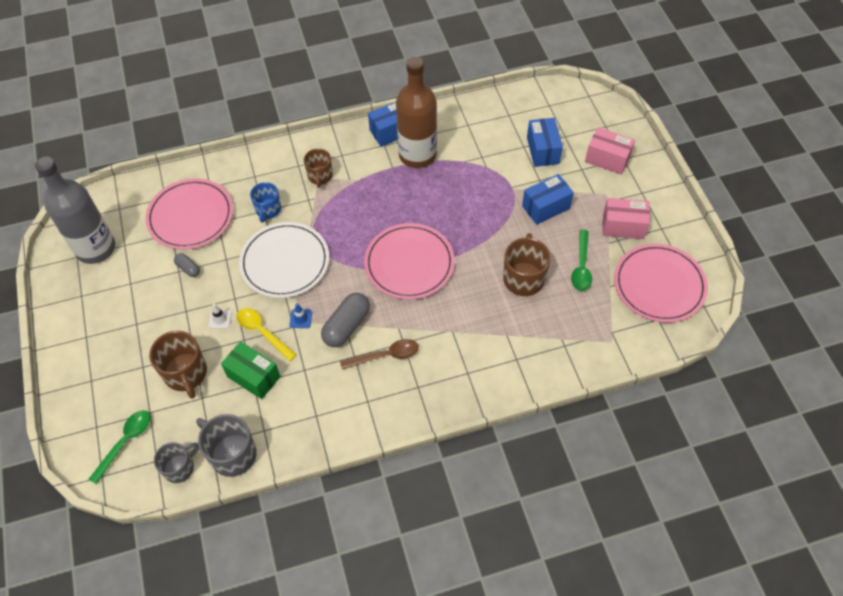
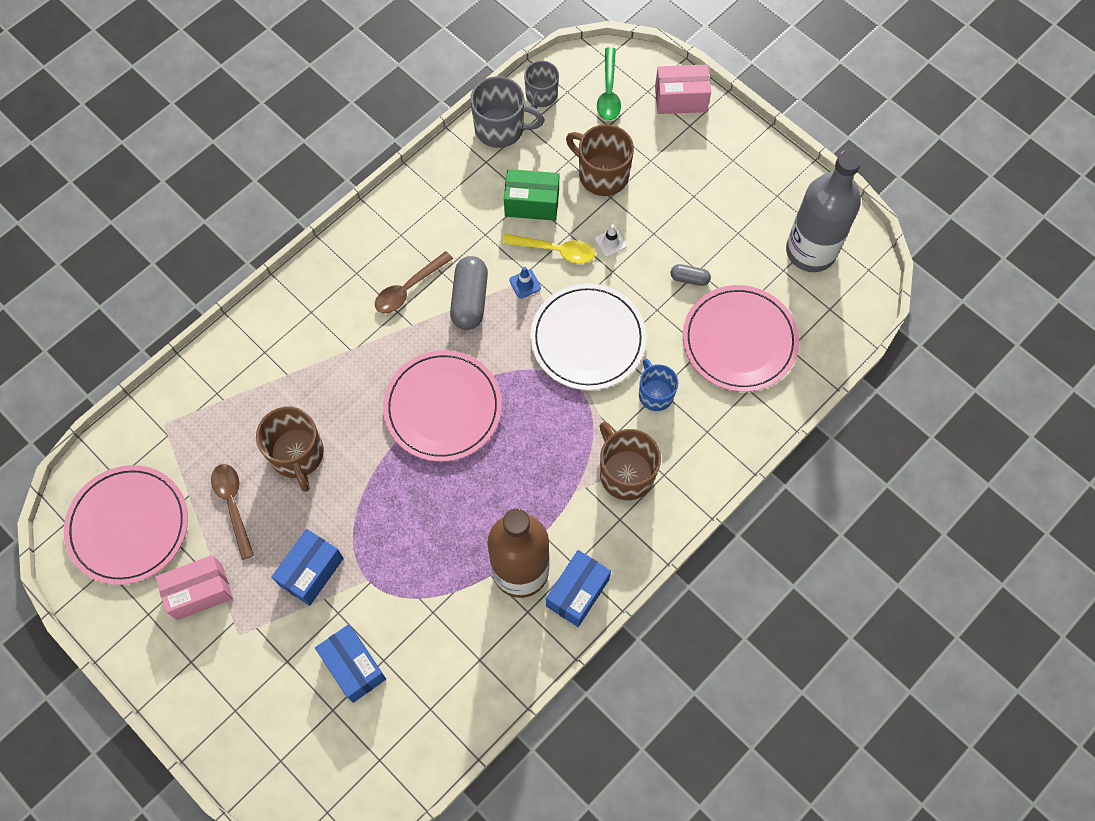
camera: 150 degrees right, 10 degrees up
brown mug [304,148,333,188] -> brown mug [600,422,661,500], size x1.52
green spoon [571,230,592,291] -> brown spoon [211,464,254,560]
pink box [585,127,635,175] -> pink box moved to [655,65,711,114]

